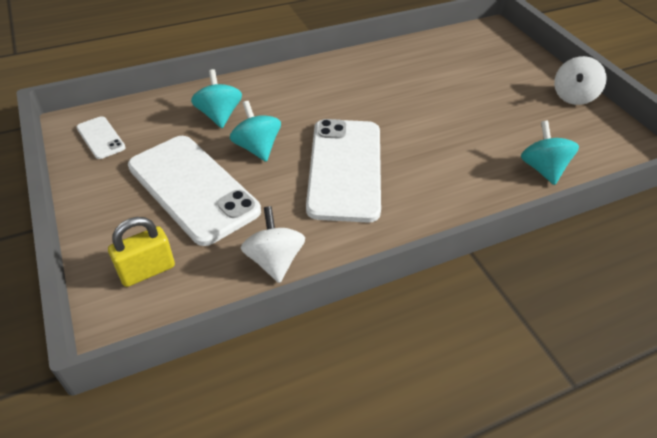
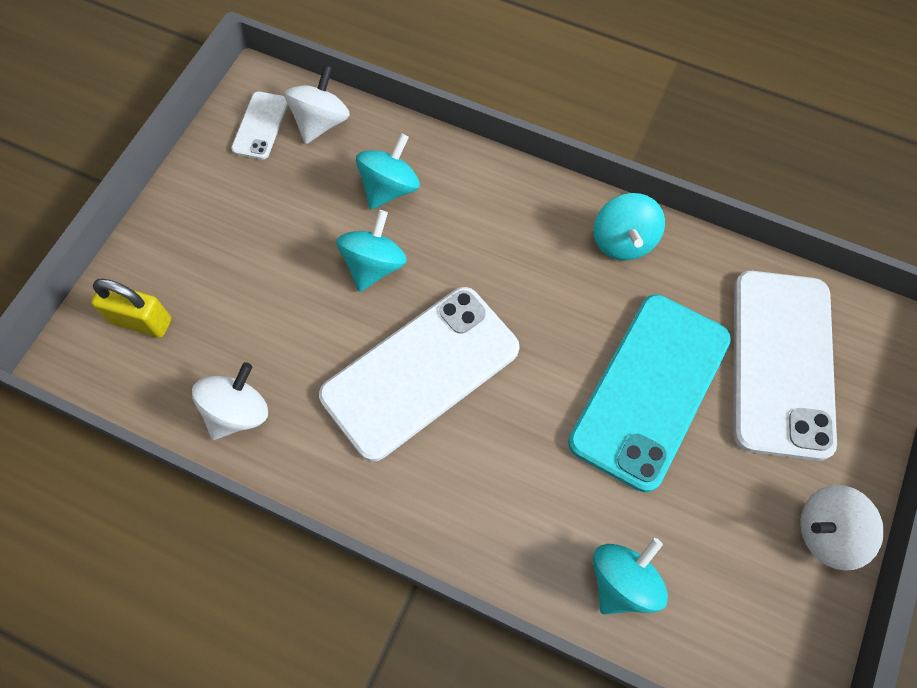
camera: 50 degrees right, 20 degrees up
white phone [128,136,261,246] -> white phone moved to [733,271,837,461]
none -> white spinning top [284,65,350,144]
none -> turquoise phone [568,294,731,492]
none -> turquoise spinning top [593,193,665,261]

